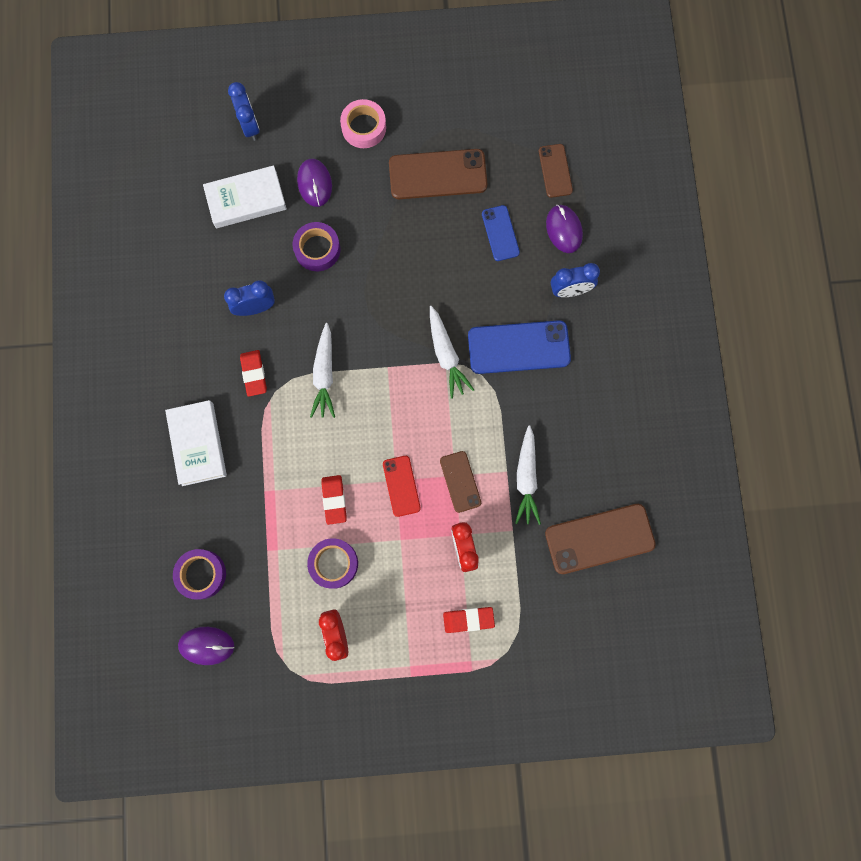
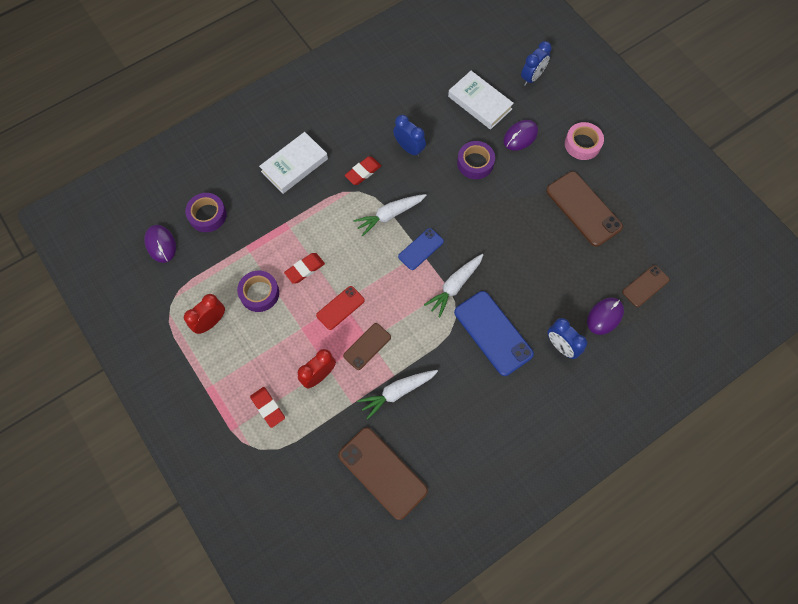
camera: 60 degrees right, 10 degrees down
blue phone [482,205,520,261] -> blue phone moved to [398,228,444,270]

